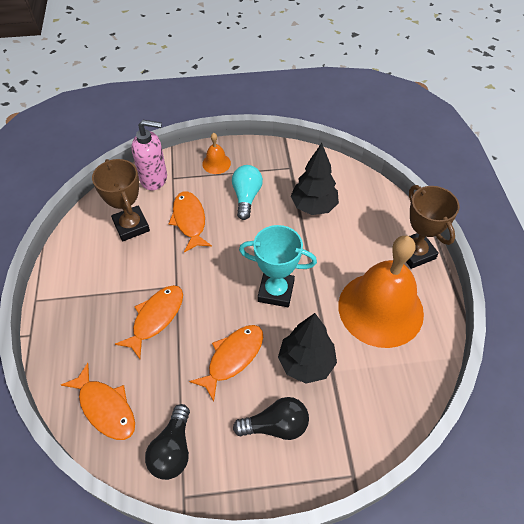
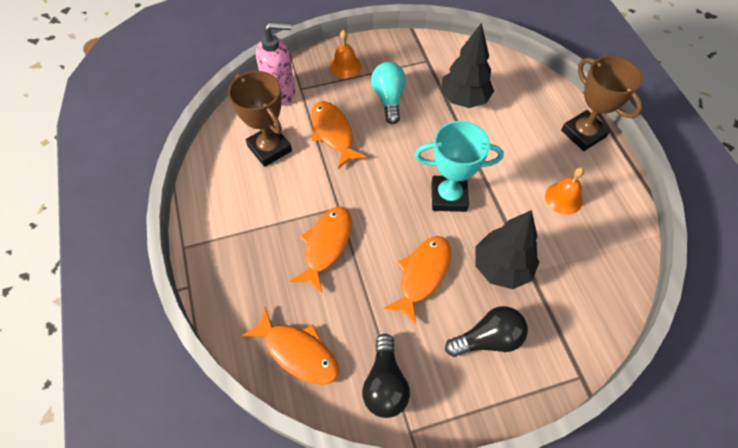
camera: 10 degrees left, 5 degrees up
orange bell [338,236,424,348] -> orange bell [545,167,584,215], size x0.41

